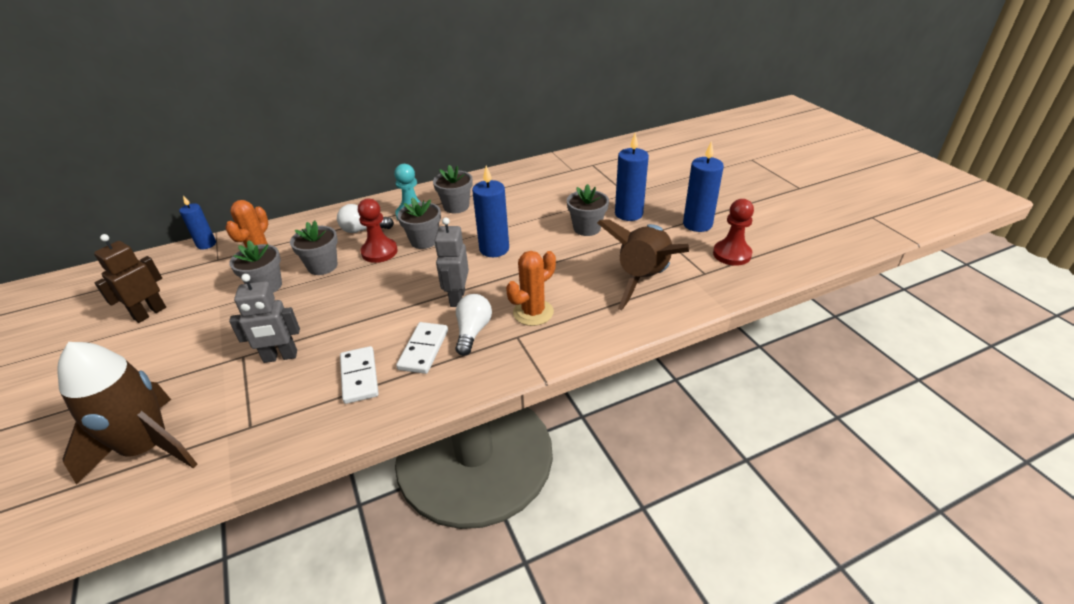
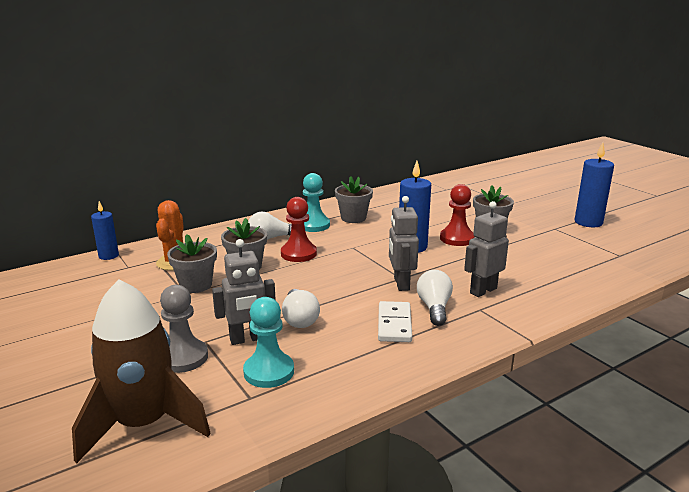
camera: 10 degrees left, 15 degrees down
brown robot [94,234,166,323] -> none
white domino [340,346,379,404] -> none
grey flower pot [398,197,441,249] -> none
orange cactus [506,251,556,326] -> grey robot [464,201,509,297]
brown rocket [597,219,689,310] -> none
blue candle [615,133,649,221] -> none
red pawn [713,199,754,266] -> red pawn moved to [440,184,475,246]
none -> grey pawn [160,285,208,373]
none -> turquoise pawn [243,297,294,388]
none -> white light bulb [282,289,320,328]

